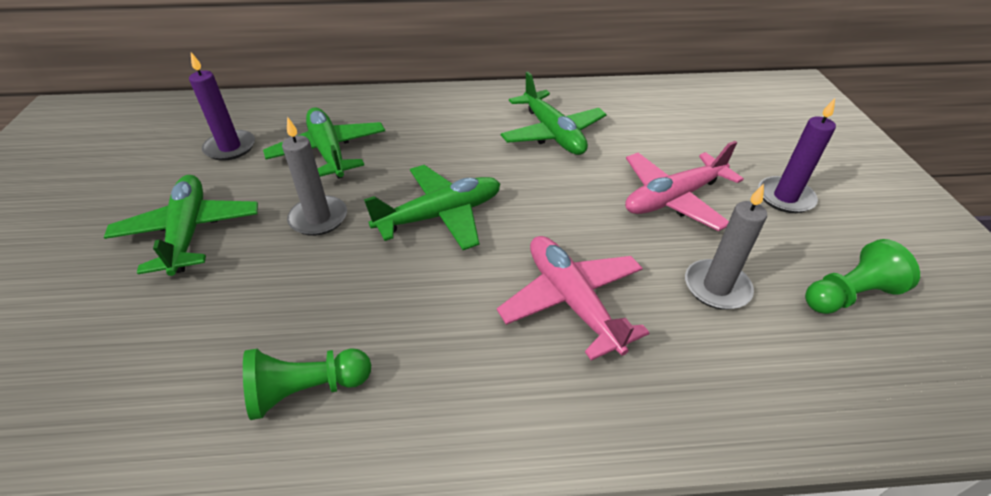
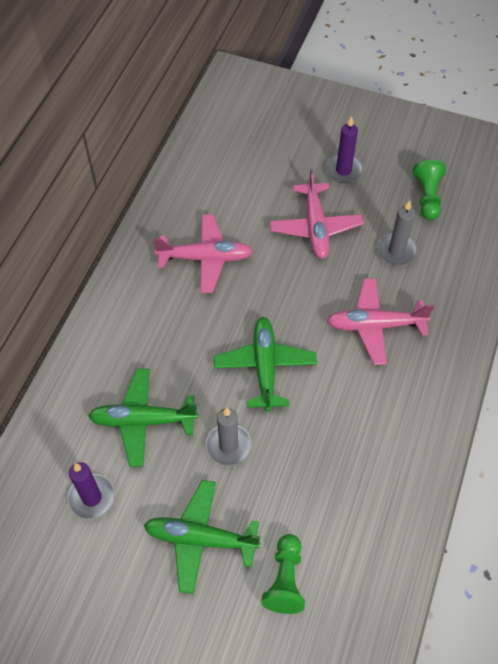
camera: 65 degrees left, 15 degrees up
green pawn [243,348,371,420] -> green pawn moved to [261,534,305,614]
green plane [501,72,607,155] -> pink plane [153,214,253,293]

